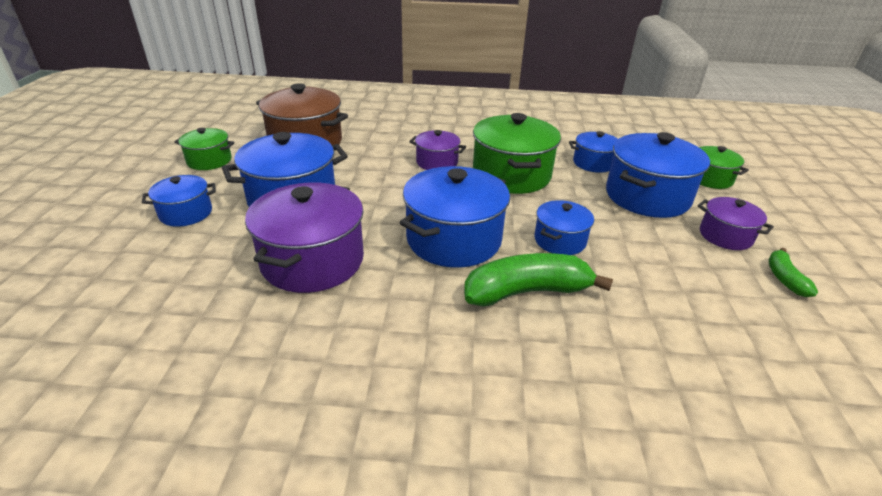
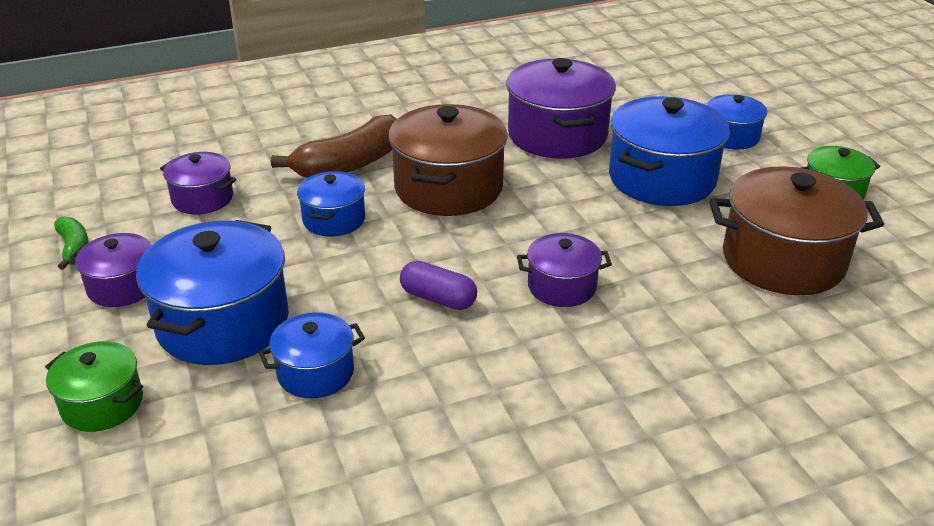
camera: 155 degrees right, 0 degrees up
blue pot [400,166,510,268] -> brown pot [388,104,508,216]
green banana [464,253,613,307] -> brown banana [271,114,396,178]
green pot [473,113,561,194] -> purple capsule [400,261,477,310]
none -> purple pot [160,152,236,214]

